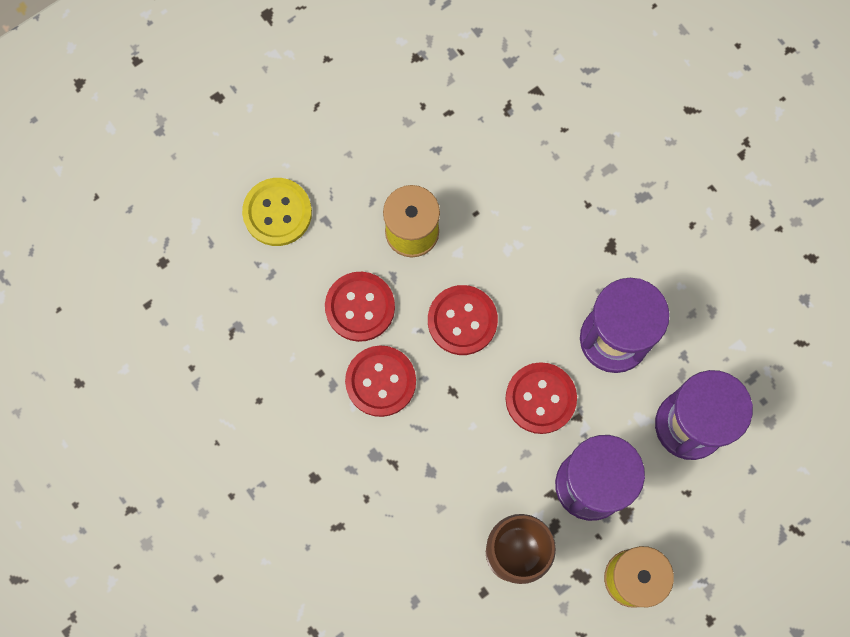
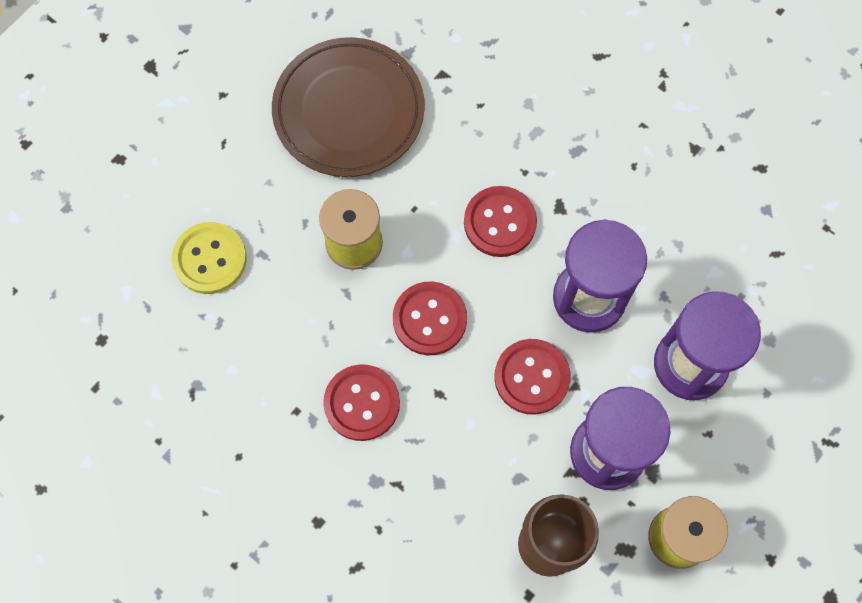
camera: 15 degrees left, 5 degrees down
red button [325,272,395,342] -> red button moved to [464,186,537,257]
none -> brown plate [272,37,425,177]

